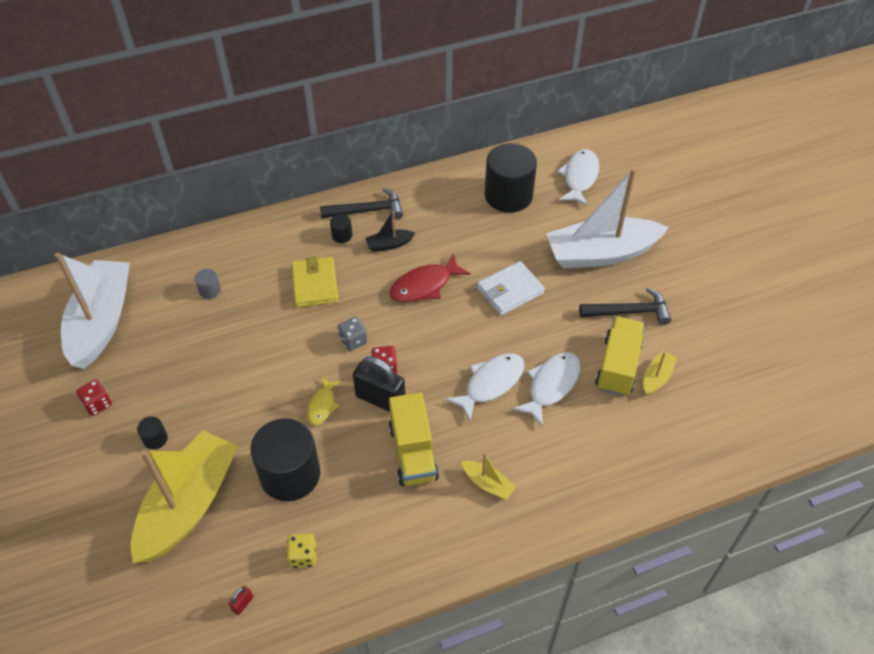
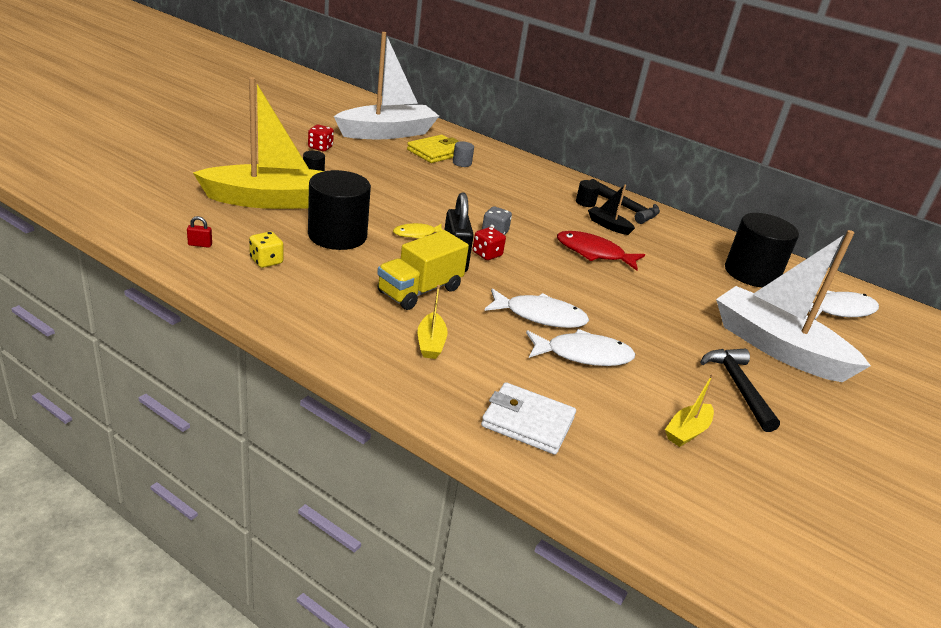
camera: 50 degrees right, 20 degrees down
yellow wallet [291,256,339,308] -> yellow wallet moved to [407,135,459,163]
white wallet [477,261,545,315] -> white wallet moved to [481,382,576,455]
black hammer [579,287,671,325] -> black hammer turned 150 degrees counterclockwise [700,349,780,432]
yellow truck [595,316,644,396] -> none
yellow boat [643,351,677,395] -> yellow boat turned 135 degrees clockwise [665,374,714,447]

